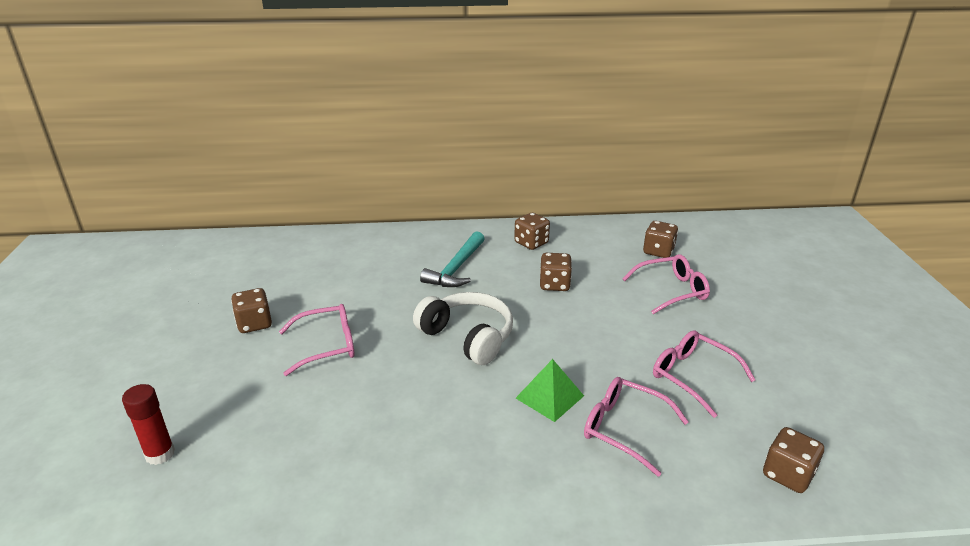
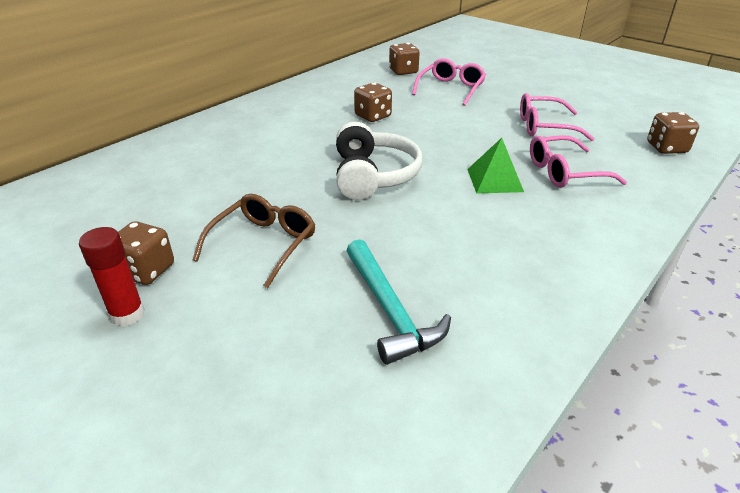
camera: 45 degrees left, 5 degrees up
red glue stick [122,384,175,465] -> red glue stick moved to [79,227,145,326]
pink glasses [279,304,355,376] -> brown glasses [193,194,315,288]
white headphones [413,292,513,365] -> white headphones turned 90 degrees clockwise [336,122,422,200]
turquoise hammer [420,231,485,287] -> turquoise hammer moved to [346,239,451,365]
brown dice [514,213,550,250] -> none

